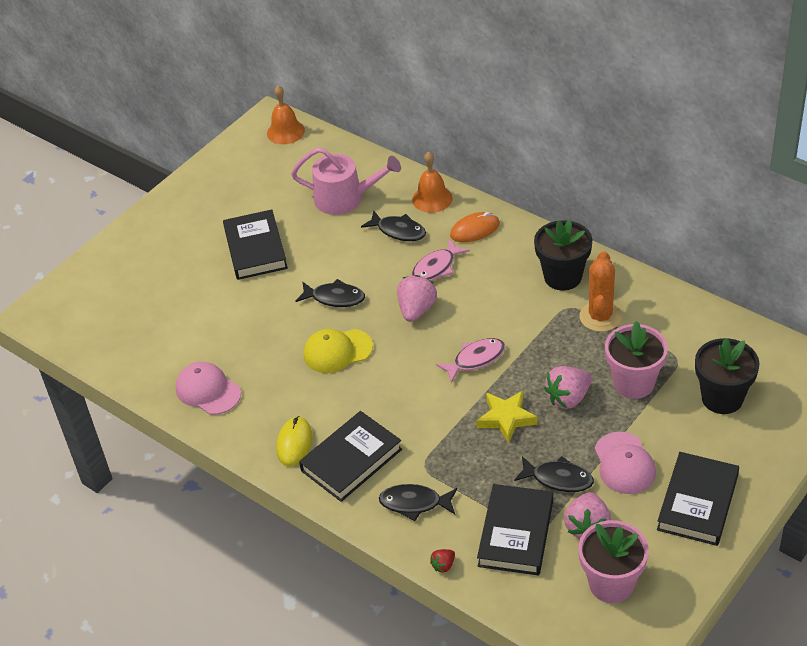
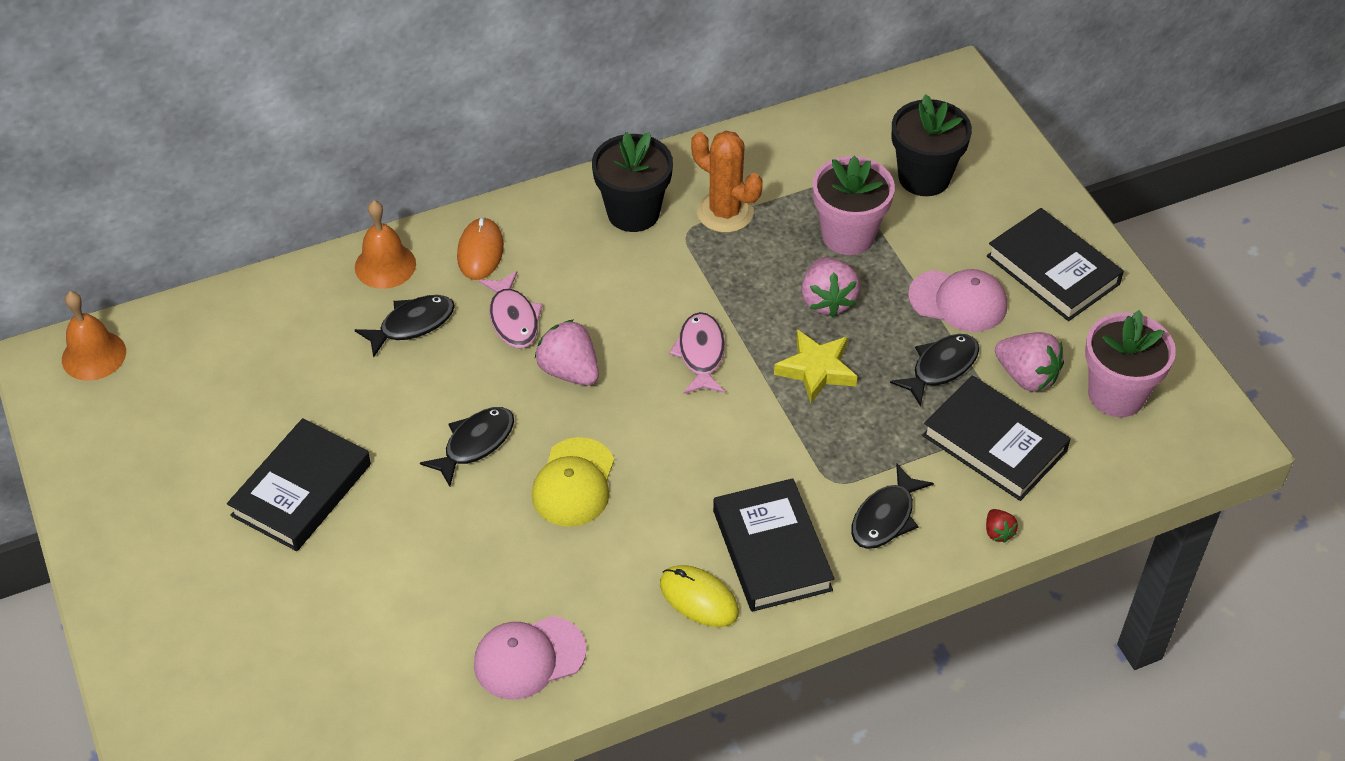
camera: 65 degrees left, 5 degrees up
black book [223,209,288,280] -> black book turned 75 degrees counterclockwise [227,418,371,551]
pink watering can [291,147,401,215] -> none

